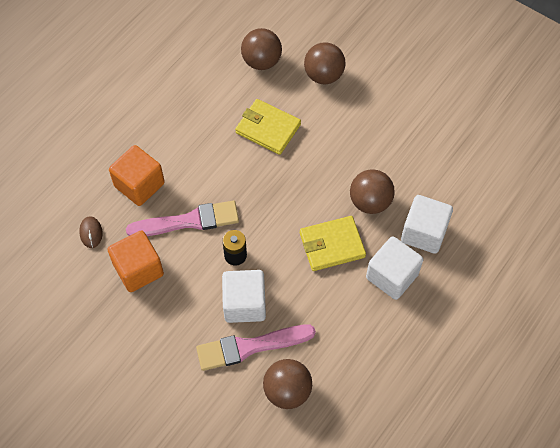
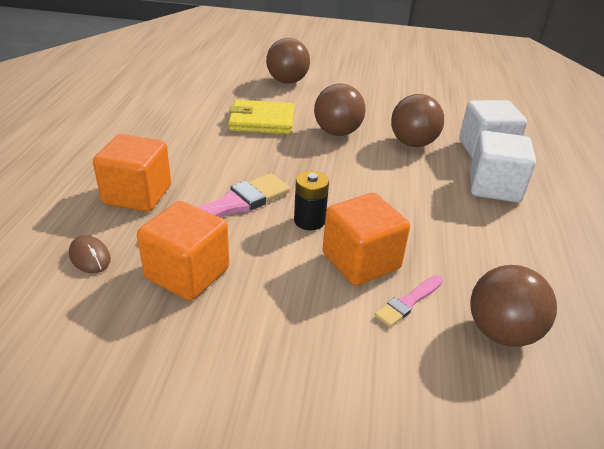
camera: 30 degrees left, 25 degrees down
pink brush [196,325,316,371] -> pink brush [374,275,443,327], size x0.50
white cube [222,270,266,323] -> orange cube [323,193,410,286]
brown ball [241,28,282,70] -> brown ball moved to [314,84,366,136]
yellow wallet [300,216,366,271] -> none

